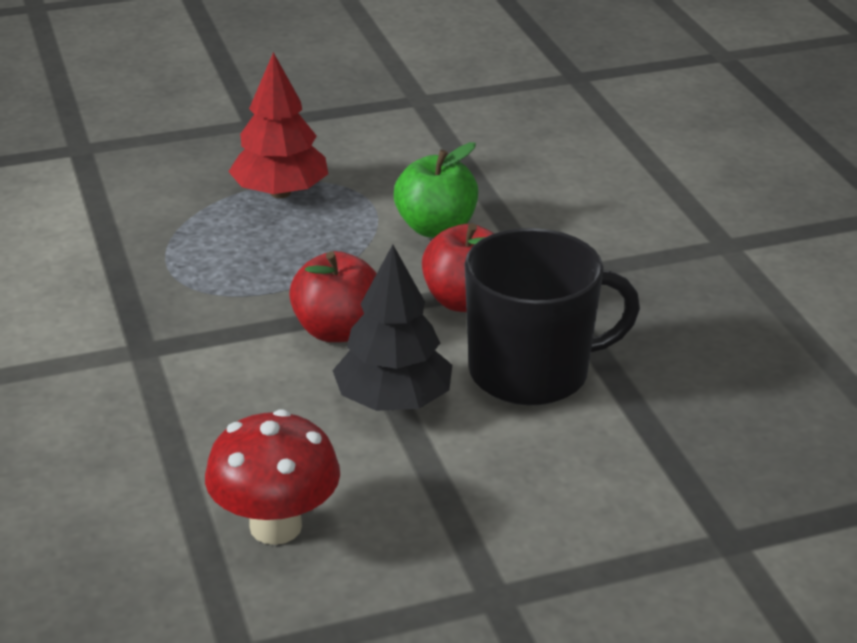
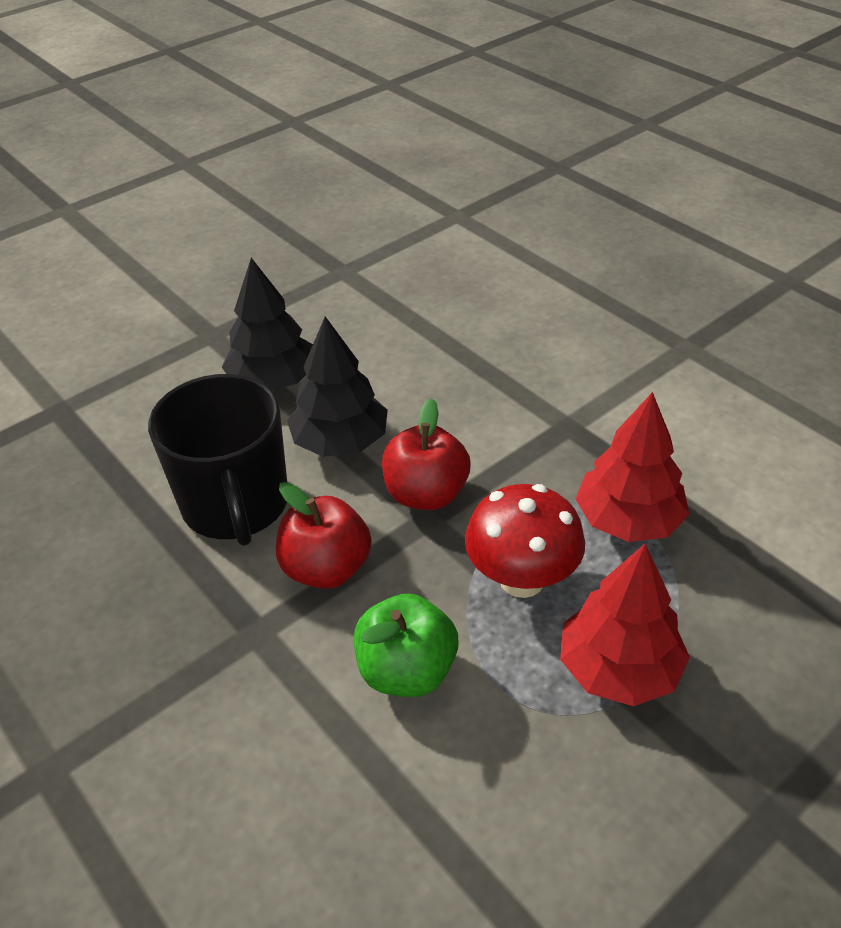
camera: 160 degrees right, 10 degrees up
red mushroom [205,409,340,545] -> red mushroom moved to [465,484,585,598]
black mug [465,228,640,405] -> black mug turned 75 degrees counterclockwise [148,374,287,546]
none -> black tree [222,258,313,390]
none -> red tree [576,392,690,542]

